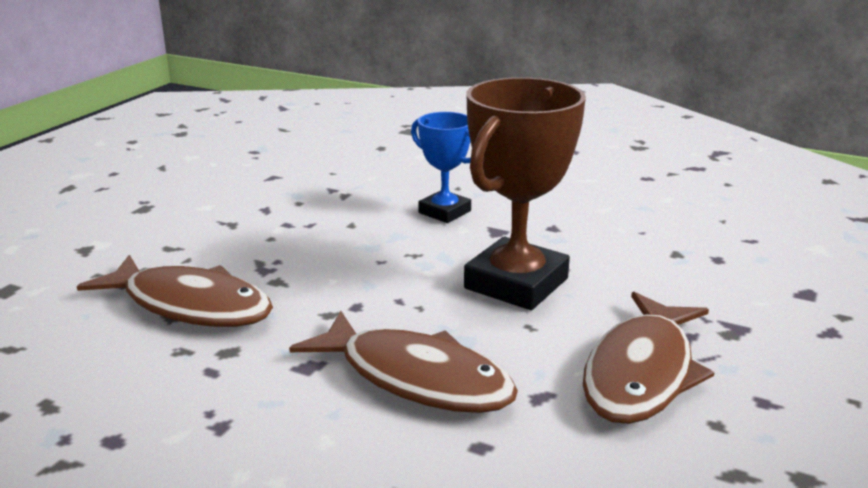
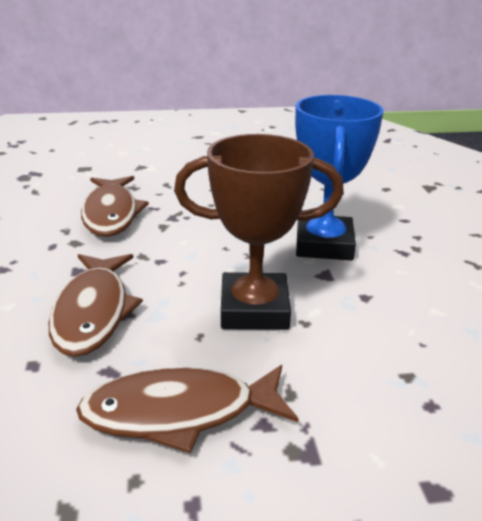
camera: 55 degrees right, 5 degrees up
blue trophy [411,112,471,223] -> blue trophy [295,95,384,261], size x1.74

